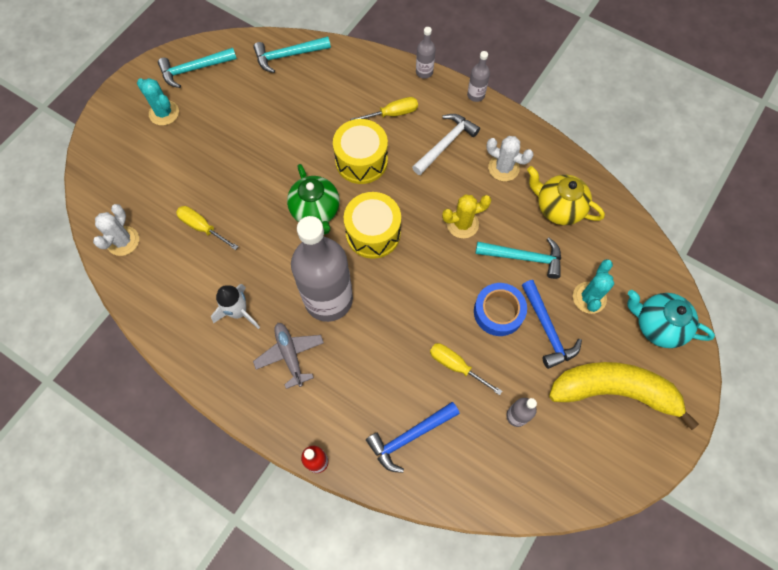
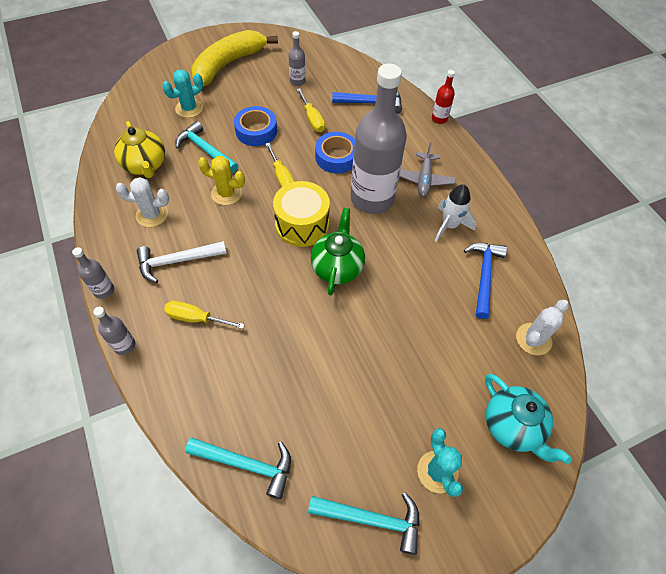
camera: 150 degrees left, 10 degrees down
yellow screwdriver [176,206,238,250] -> yellow screwdriver moved to [265,143,295,188]
yellow drum [333,119,388,184] -> none
white cactus [486,136,534,181] -> white cactus turned 60 degrees counterclockwise [115,177,169,227]
blue hammer [522,280,582,369] -> blue hammer moved to [464,243,507,319]
yellow banana [549,362,699,430] -> yellow banana turned 90 degrees clockwise [191,30,278,86]
turquoise teapot [627,290,715,348] -> turquoise teapot moved to [485,374,572,464]
none -> blue tape [315,132,355,173]

